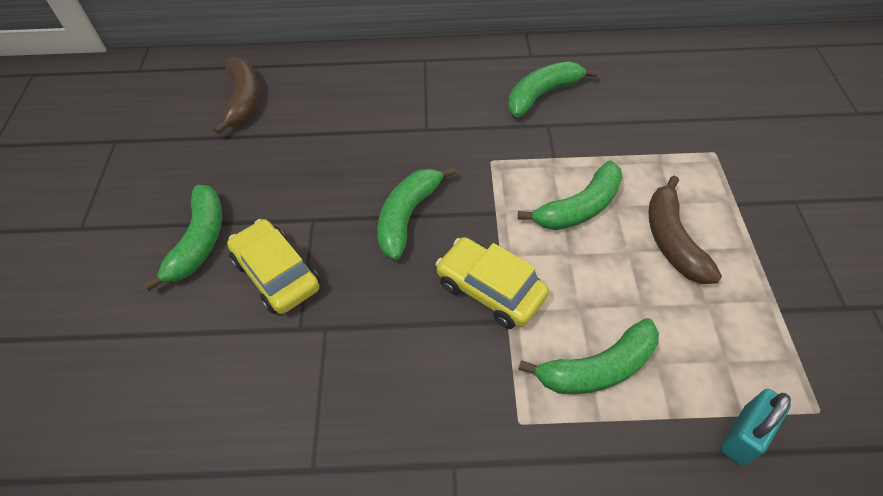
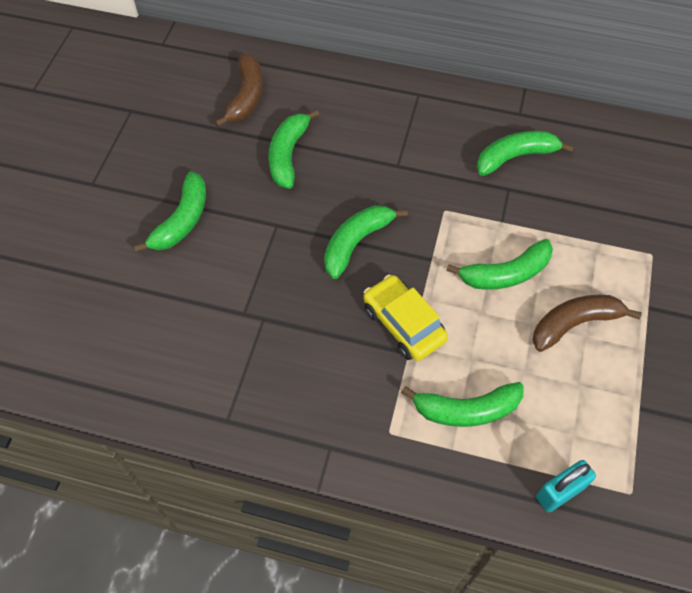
camera: 15 degrees right, 5 degrees up
yellow car [227,219,320,314] -> none
brown banana [648,176,722,284] -> brown banana turned 60 degrees clockwise [533,295,642,352]
none -> green banana [269,109,319,189]

